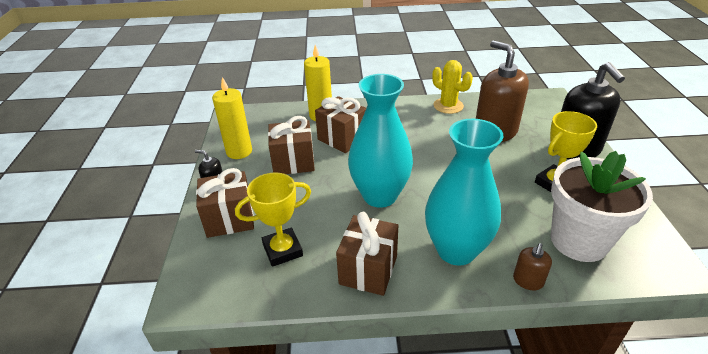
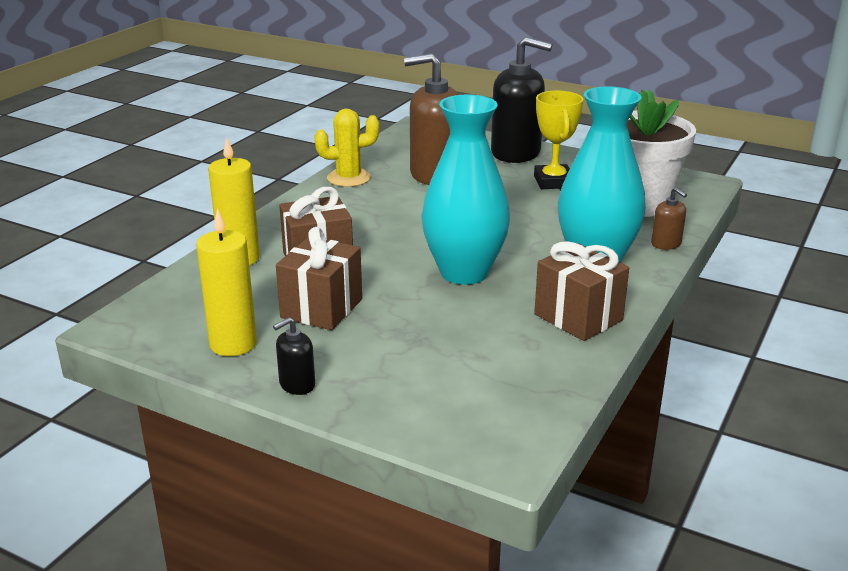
camera: 60 degrees left, 10 degrees down
brown gift [196,168,254,238] -> none
yellow trophy [235,172,311,267] -> none

